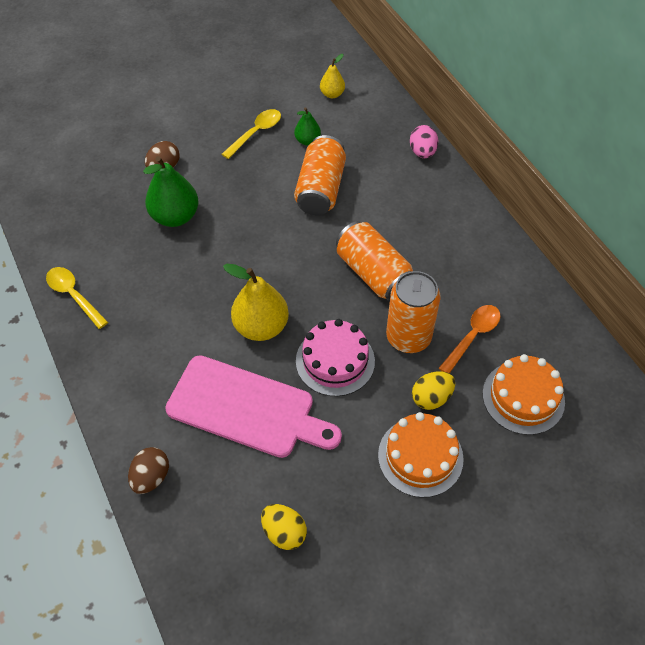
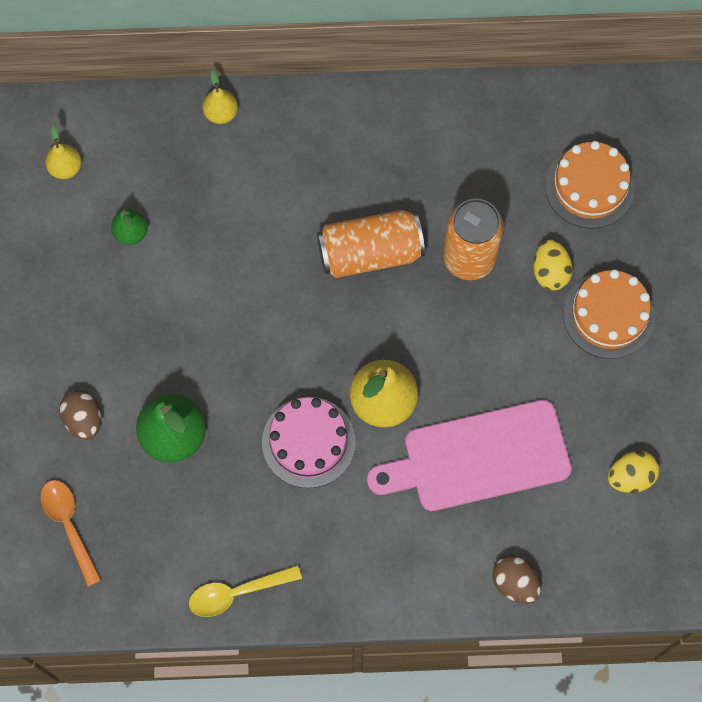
camera: 65 degrees left, 15 degrees up
pink cutting board [165,355,342,458] -> pink cutting board turned 150 degrees counterclockwise [367,400,572,511]
yellow spoon [222,109,281,159] -> none
orange can [294,135,346,215] -> none
pink cake [296,319,375,396] -> pink cake moved to [262,397,356,488]
pink egg [410,125,439,158] -> yellow pear [202,70,238,124]
orange spoon [439,305,500,374] -> orange spoon moved to [40,480,101,587]

